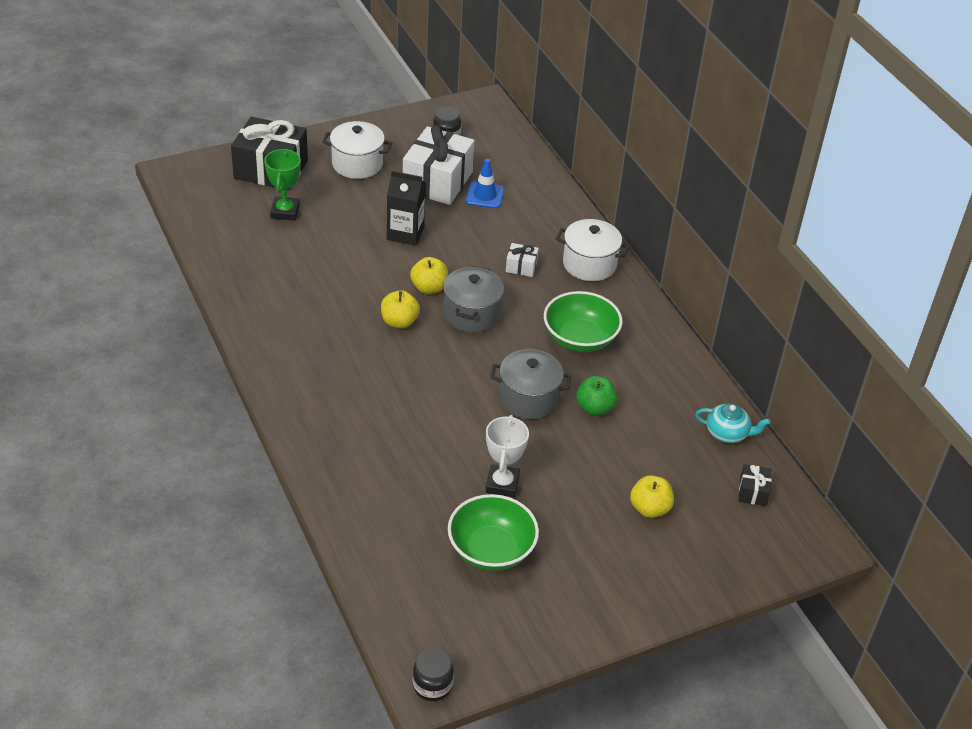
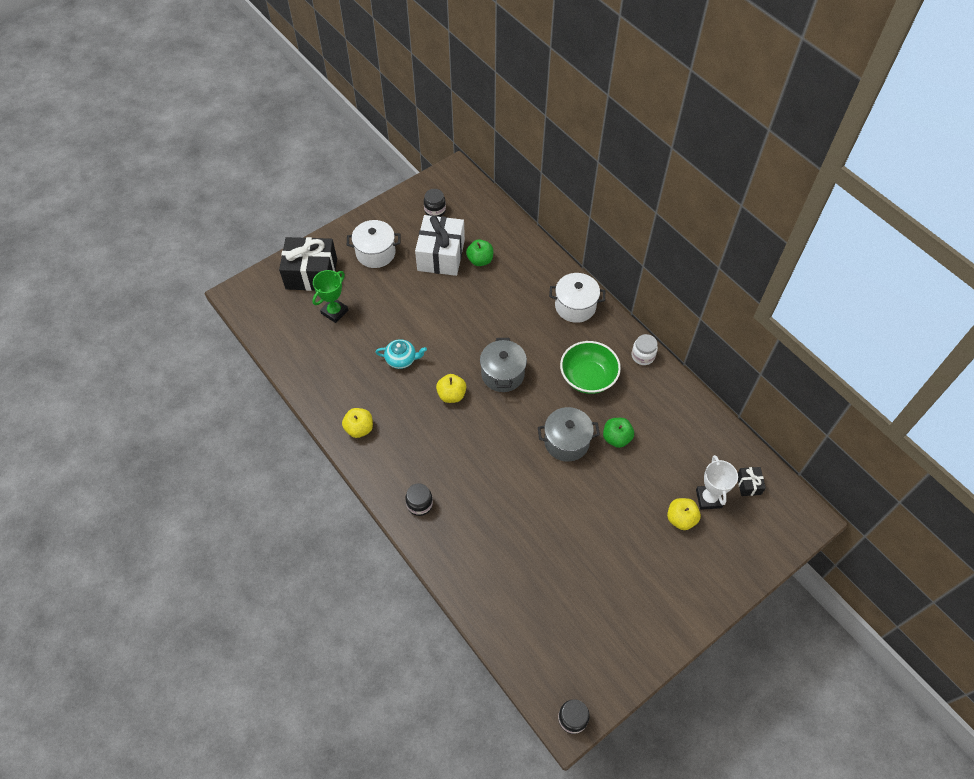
camera: 10 degrees left, 15 degrees up
green trophy [264,149,301,221] -> green trophy turned 45 degrees clockwise [312,270,348,323]
black carton [387,171,426,246] -> none
yellow apple [410,257,448,294] -> yellow apple moved to [342,408,373,438]
green bowl [448,494,539,571] -> none
blue traffic cone [466,159,504,209] -> green apple [466,239,493,266]
white trophy [486,415,529,497] -> white trophy moved to [696,455,738,510]
white gift [506,243,539,277] -> none
turquoise teapot [695,403,771,443] -> turquoise teapot moved to [375,339,427,369]
none -> black jar [405,483,433,516]
none -> white jar [632,334,658,365]

